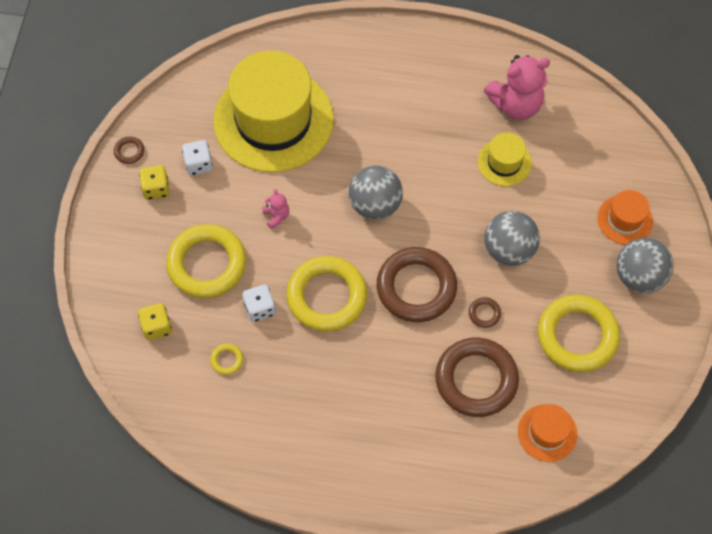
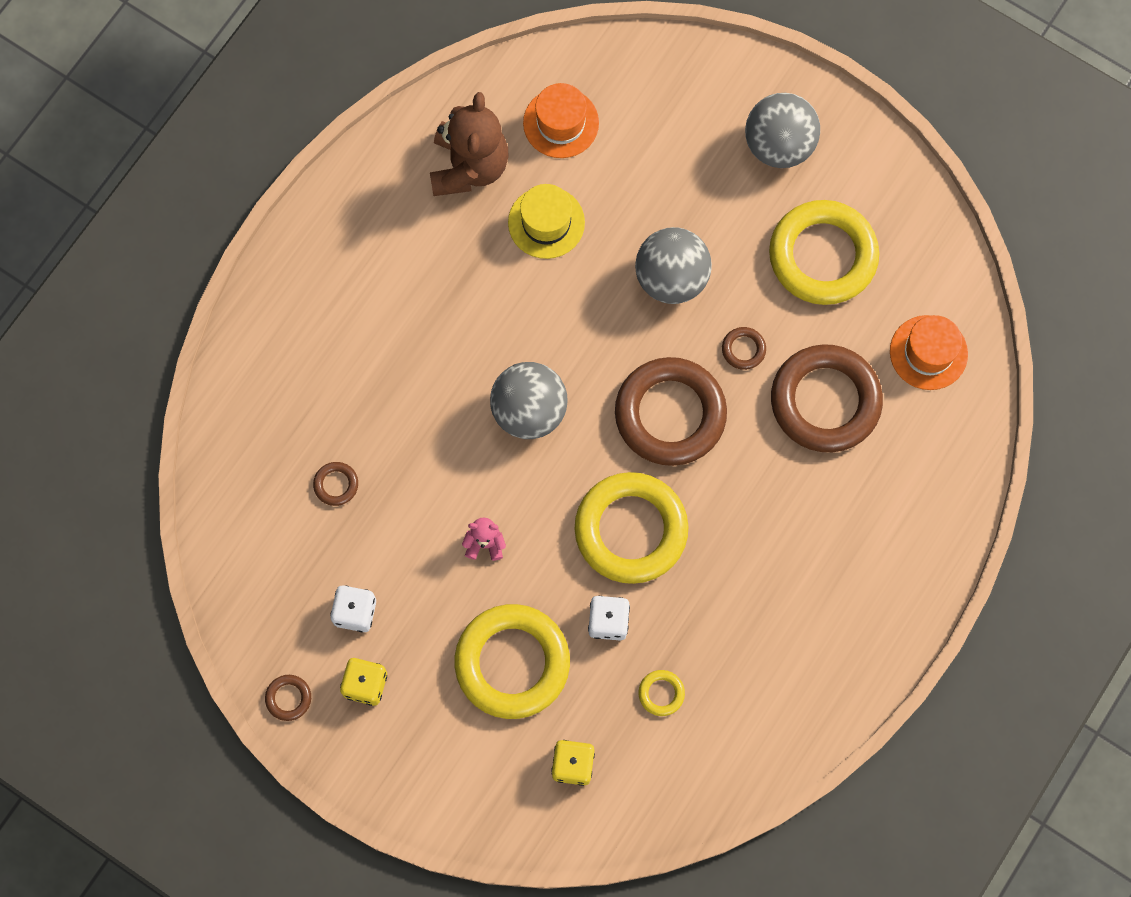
camera: 65 degrees left, 10 degrees up
yellow hat [213,51,334,173] -> brown ring [313,462,358,506]
pink teddy bear [484,55,550,120] -> brown teddy bear [430,92,508,196]
orange hat [597,190,653,245] -> orange hat moved to [523,83,599,158]

